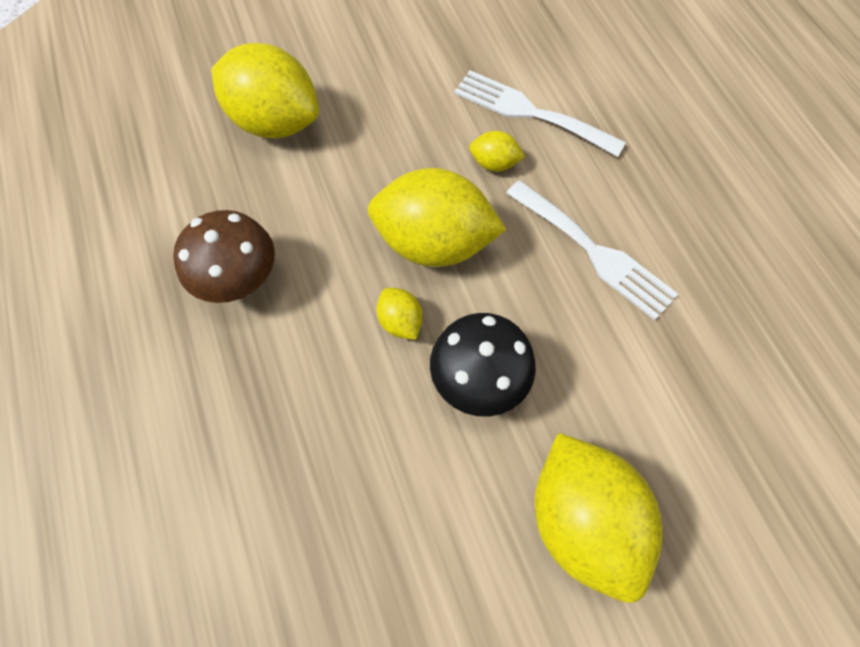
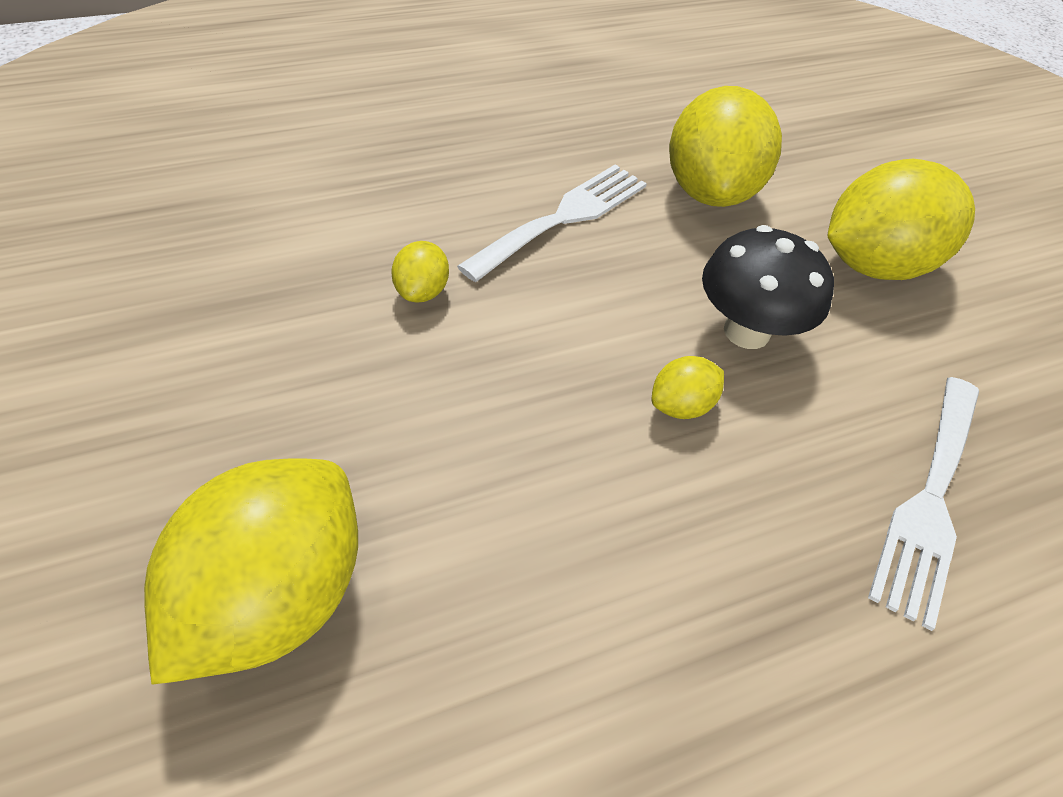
camera: 95 degrees left, 15 degrees down
brown mushroom [173,210,275,303] -> none
yellow lemon [368,168,507,267] -> yellow lemon moved to [669,86,782,207]
white fork [454,70,626,157] -> white fork moved to [868,377,979,631]

